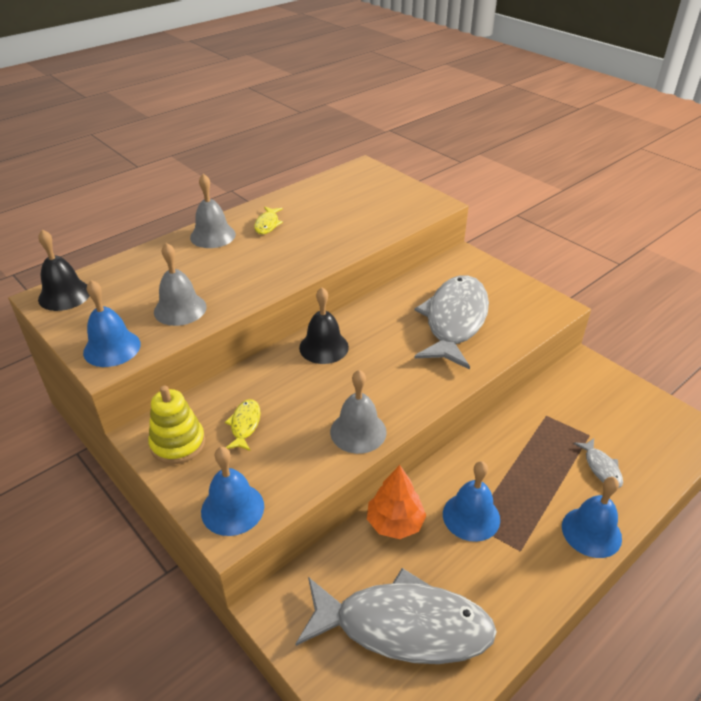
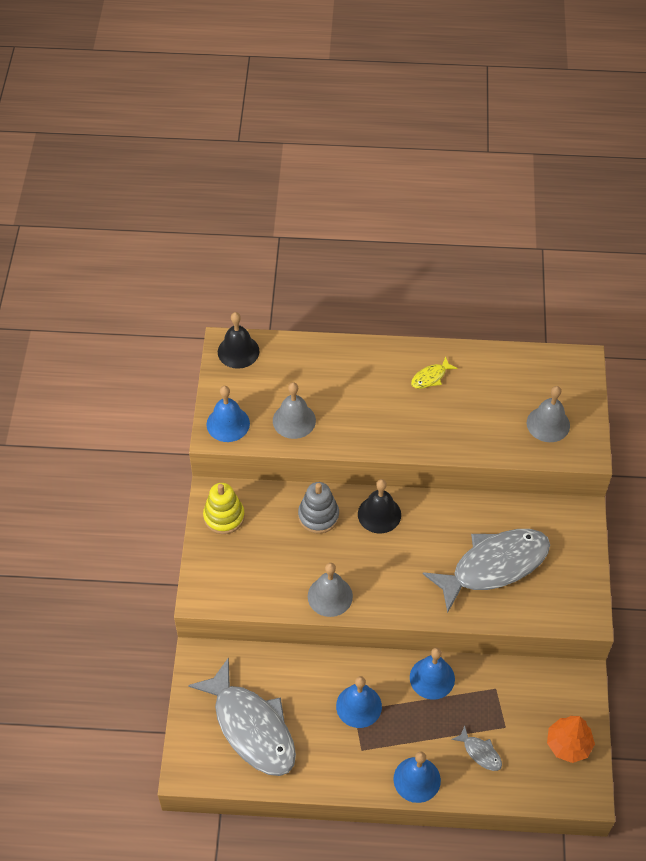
camera: 45 degrees right, 15 degrees up
grey bell [190,174,236,248] -> grey bell moved to [527,386,570,442]
blue bell [201,447,264,536] -> blue bell moved to [410,648,455,700]
yellow fish [225,399,261,451] -> none
orange tree [367,465,426,539] -> orange tree moved to [547,716,595,763]
grey fish [574,438,623,488] -> grey fish turned 75 degrees counterclockwise [451,726,502,771]
none -> grey stacking toy [298,482,339,534]

